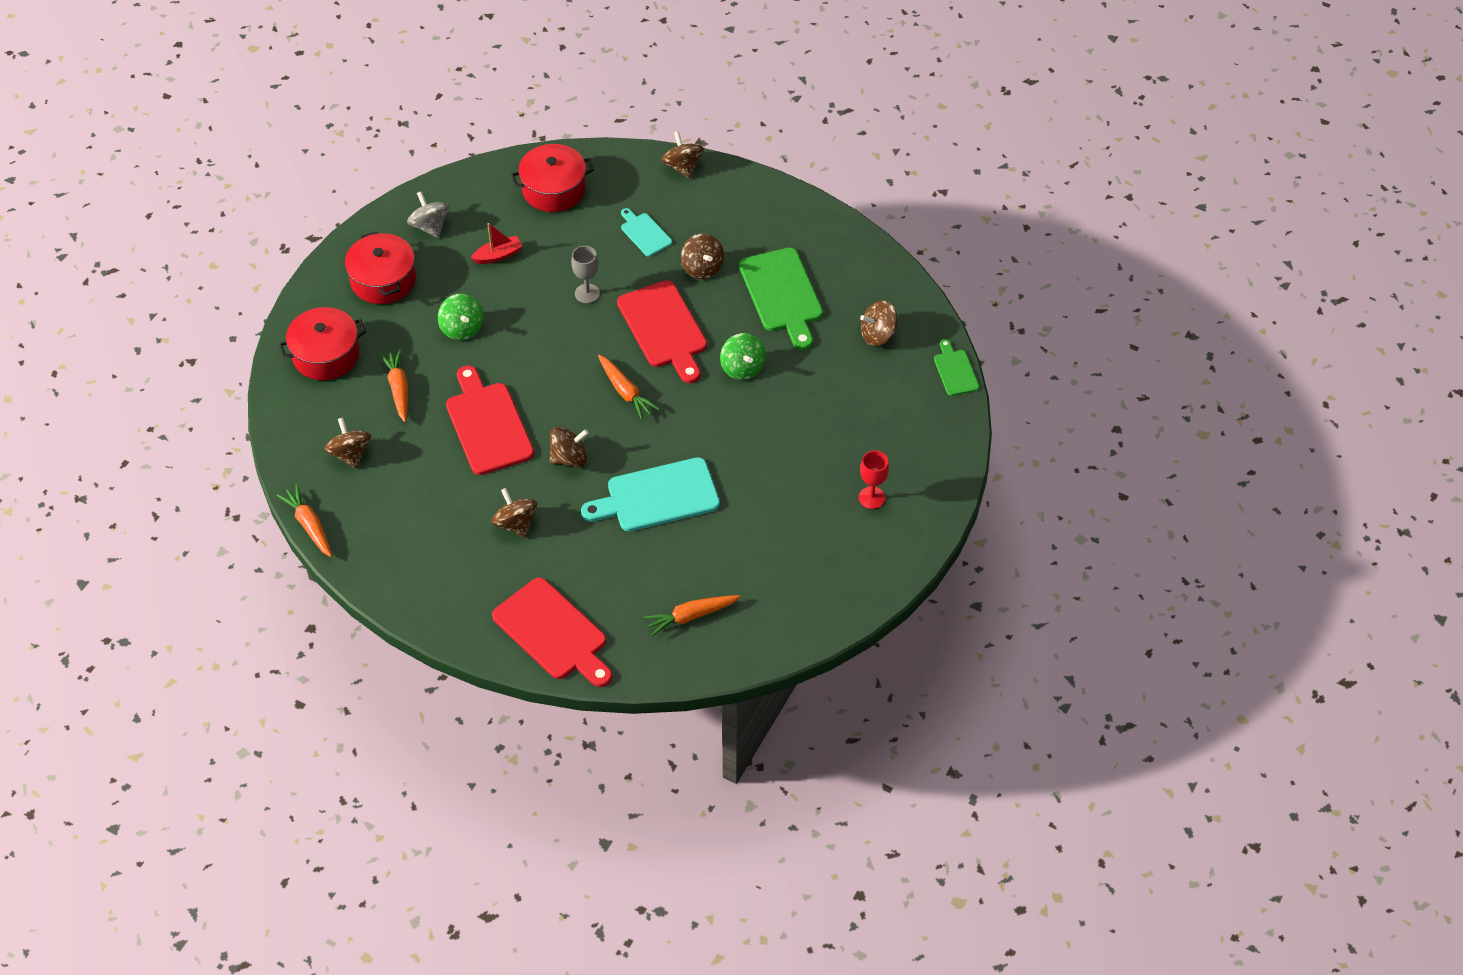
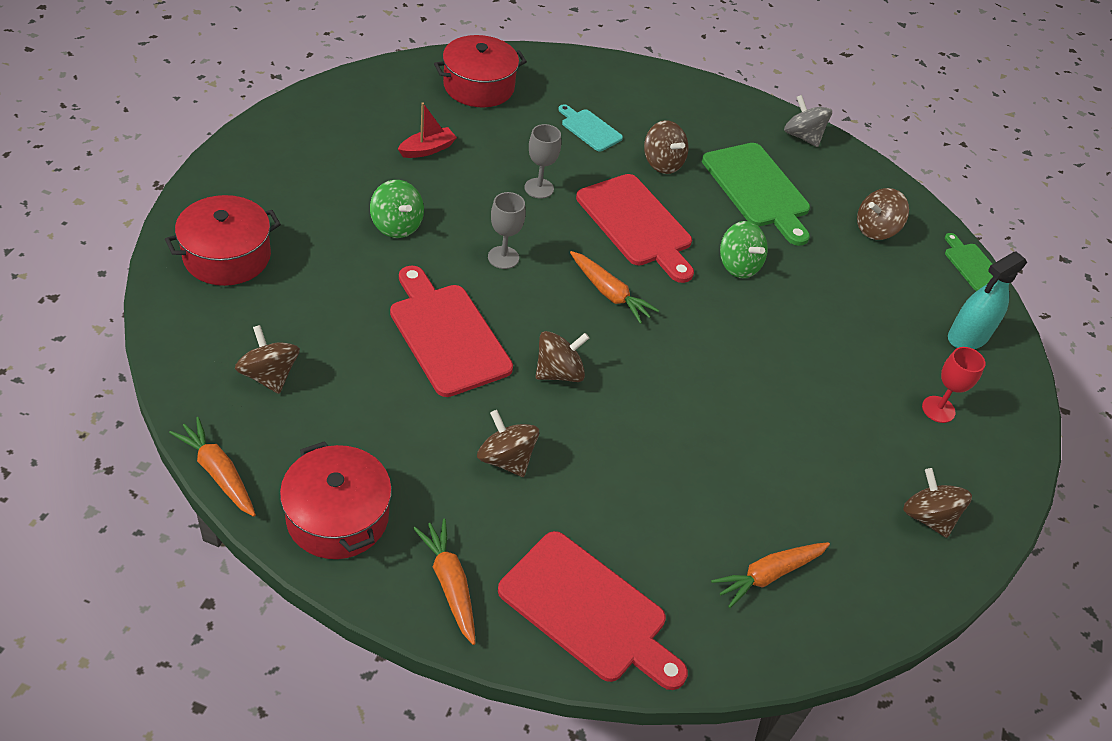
camera: 15 degrees left, 5 degrees down
red pot [345,231,416,304] -> red pot moved to [280,441,392,559]
orange carrot [379,349,408,422] -> orange carrot moved to [413,519,476,645]
grey spinning top [407,191,449,238] -> grey spinning top moved to [784,95,832,147]
turquoise cutting board [581,457,720,532] -> none
brown spinning top [661,131,704,179] -> brown spinning top moved to [903,468,972,538]
none -> grey goblet [488,192,525,269]
none -> turquoise spray bottle [948,251,1027,349]

